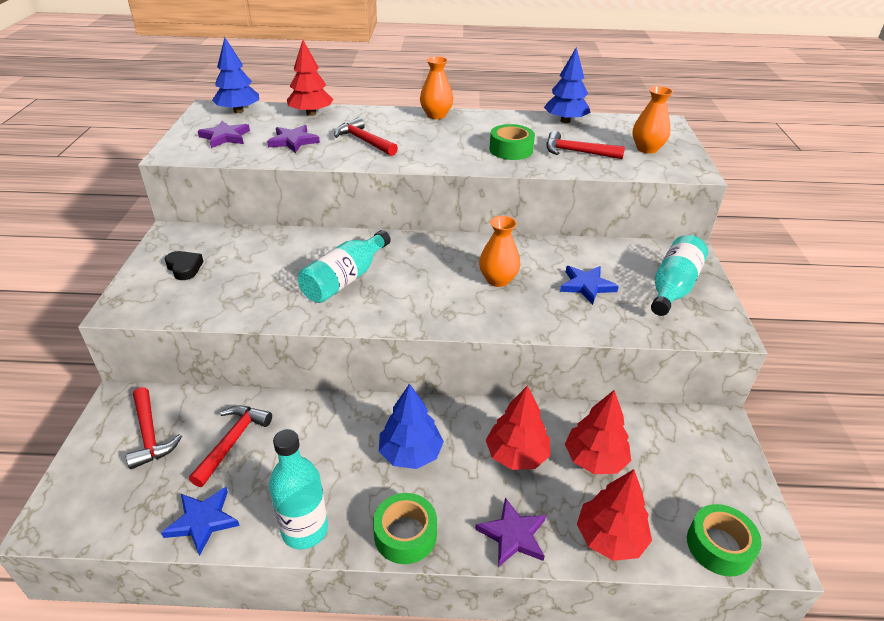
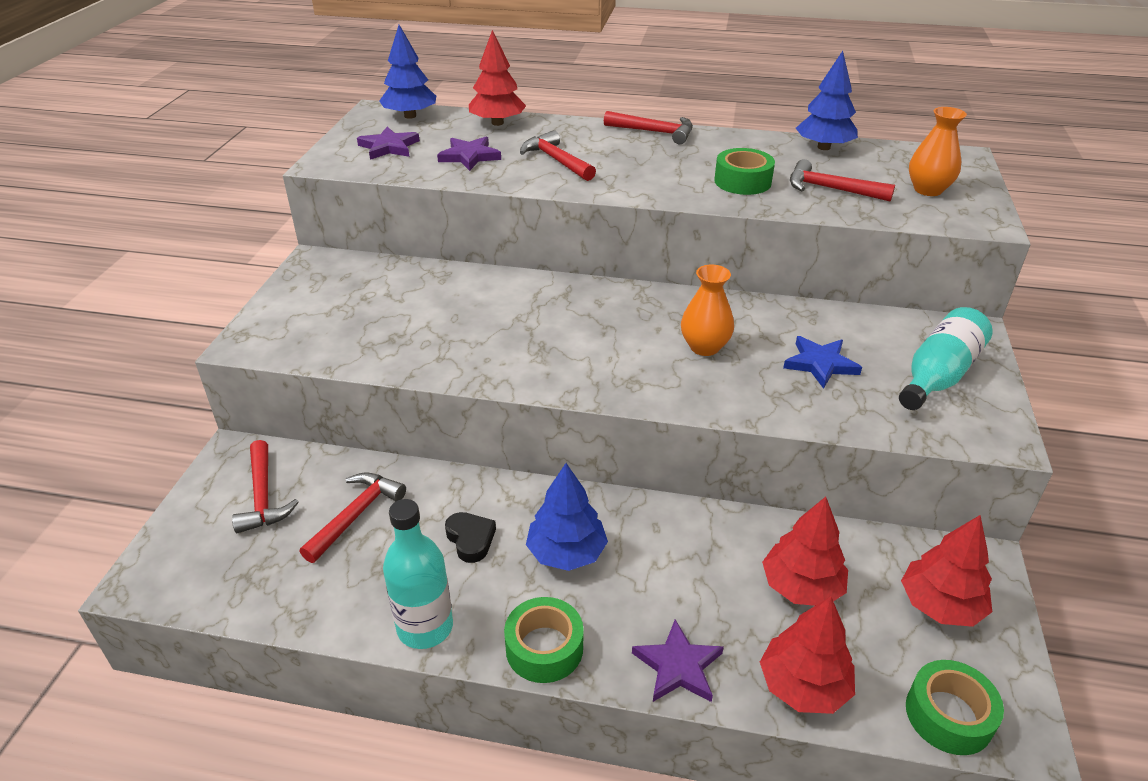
camera: 10 degrees right, 0 degrees up
blue star [161,487,240,556] -> none
black heart [165,251,204,280] -> black heart moved to [445,512,496,563]
turquoise bottle [298,230,391,303] -> none
orange vase [420,56,453,119] -> red hammer [604,111,693,144]
red tree [486,385,550,470] -> red tree moved to [901,515,992,627]

